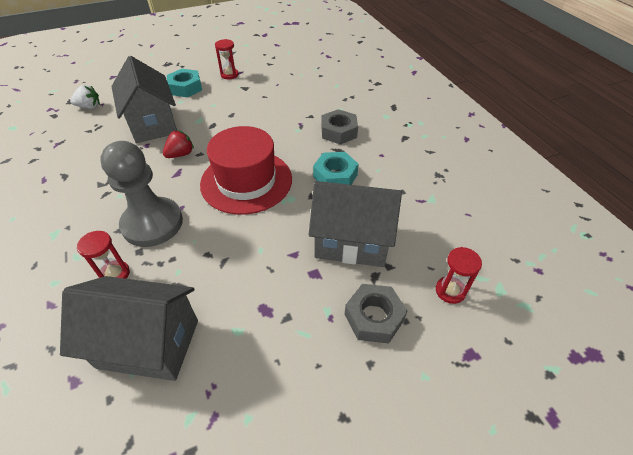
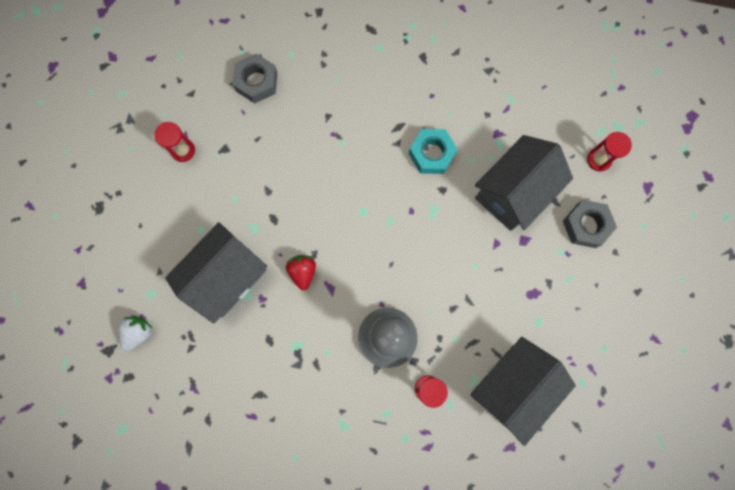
camera: 55 degrees left, 30 degrees up
grey house [111,56,177,143] -> grey house turned 60 degrees counterclockwise [165,222,267,324]
turquoise nut [167,69,202,97] -> none
red hat [200,126,292,215] -> none
grey nut [321,109,358,145] -> grey nut moved to [232,54,277,103]

